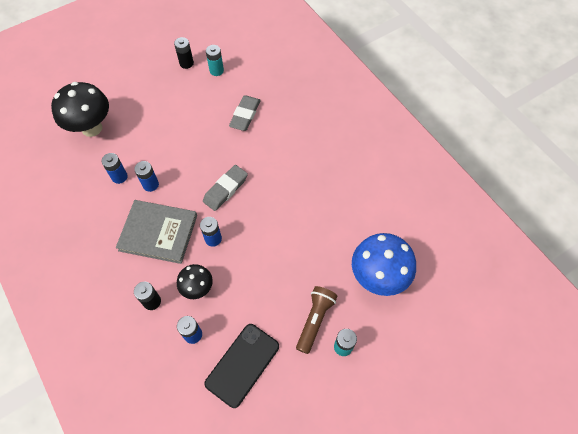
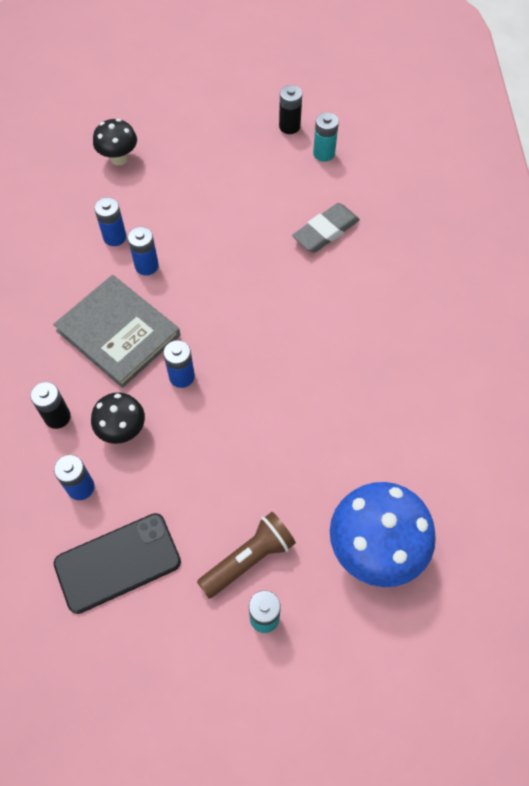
camera: 30 degrees right, 0 degrees up
black mushroom [51,82,109,137] -> black mushroom [93,119,137,165], size x0.57
grey eraser [203,165,248,211] -> none

